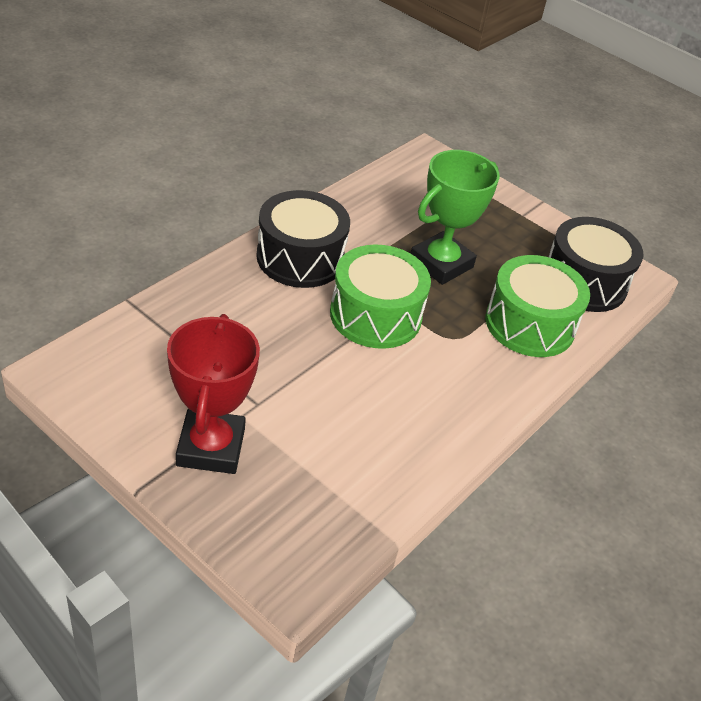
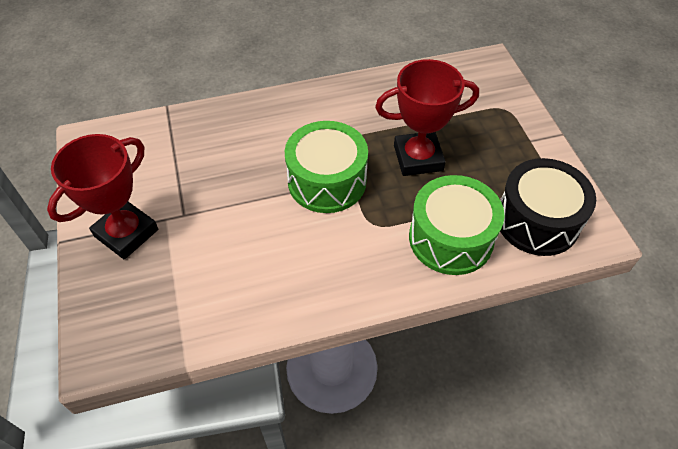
camera: 40 degrees right, 10 degrees up
black drum [256,190,350,288] -> none
green trophy [410,150,500,285] -> red trophy [375,59,479,176]

